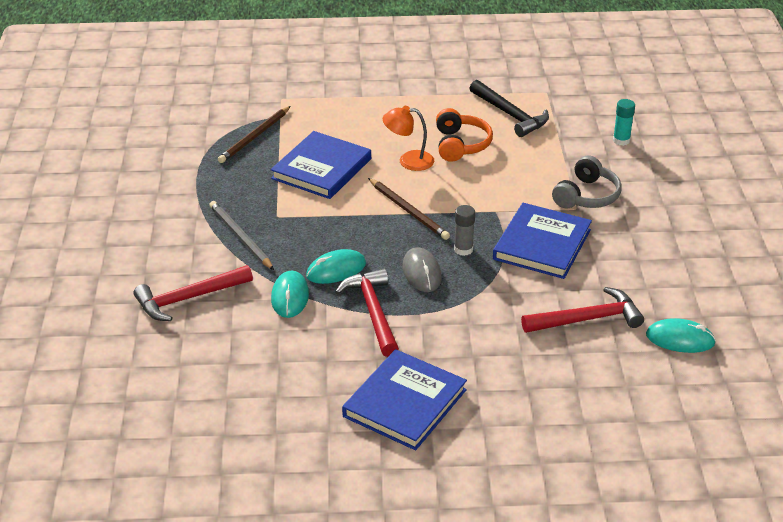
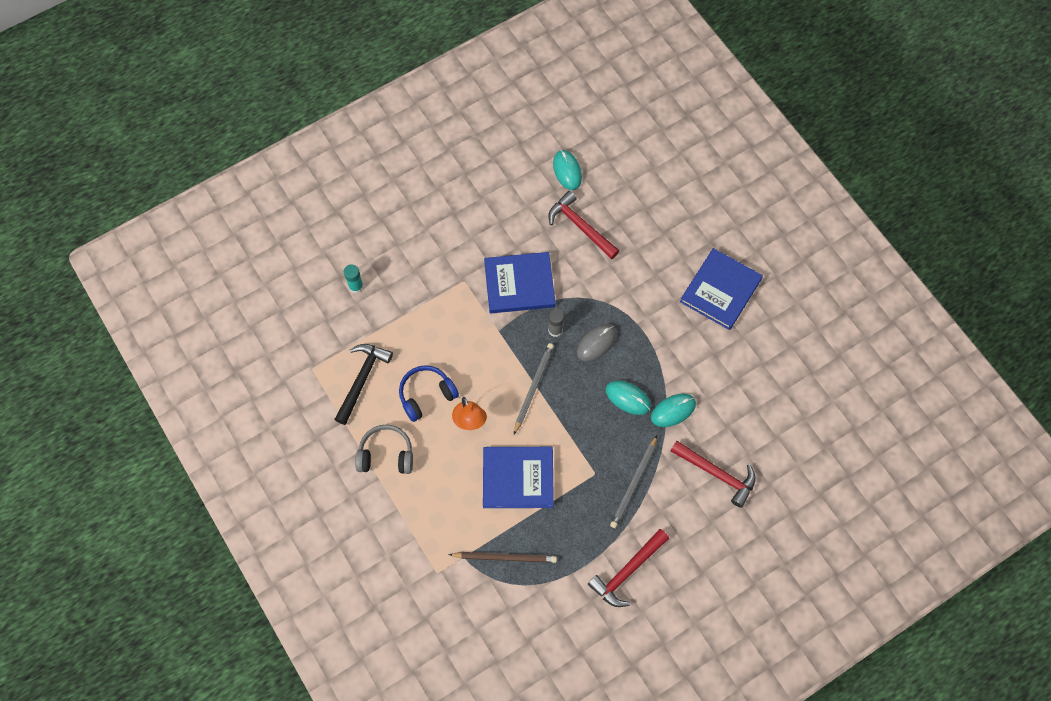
camera: 120 degrees left, 30 degrees up
red hammer [335,269,399,357] -> red hammer moved to [588,529,669,607]
blue book [342,349,467,450] -> blue book turned 60 degrees counterclockwise [680,248,763,330]
brown pencil [368,178,450,240] -> grey pencil [514,343,554,434]
orange headphones [436,108,493,162] -> blue headphones [399,365,459,422]
grey headphones [552,155,622,208] -> grey headphones moved to [355,425,413,474]

